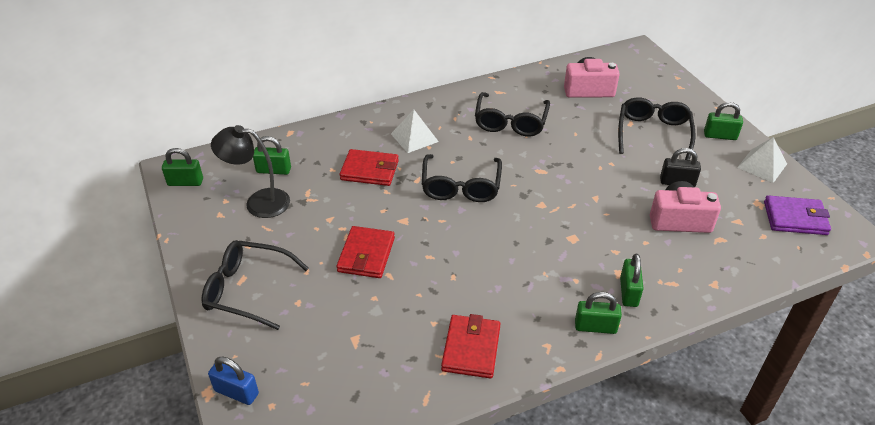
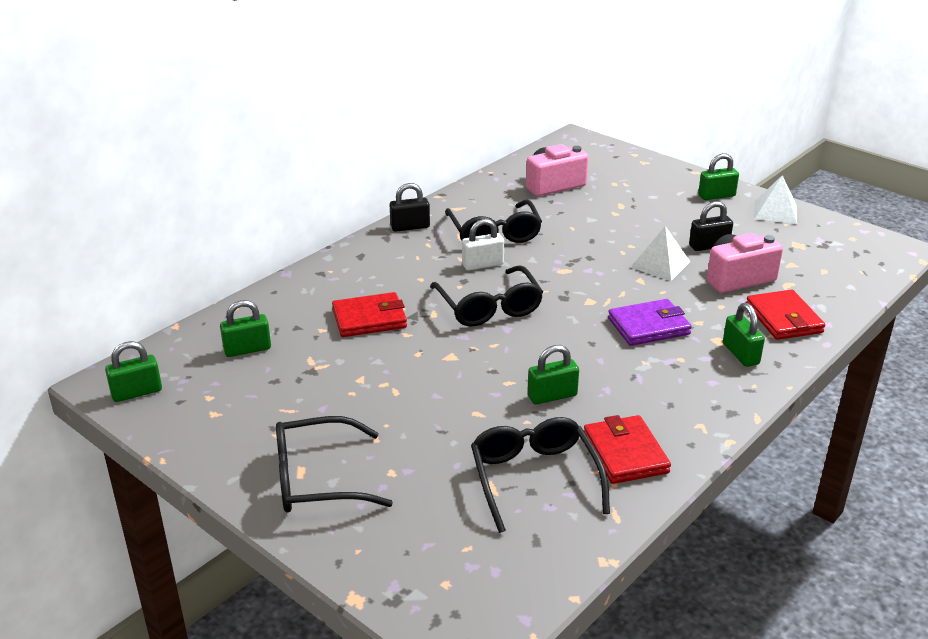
camera: 25 degrees left, 10 degrees down
blue padlock [208,357,259,405] -> none
black lamp [211,125,290,218] -> none
red wallet [336,226,395,278] -> red wallet moved to [746,290,825,340]
white pyramid [391,110,439,153] -> white pyramid moved to [630,226,690,281]
green padlock [575,292,622,334] -> green padlock moved to [527,345,579,405]
black glasses [618,97,695,160] -> black glasses moved to [471,417,610,533]
purple wallet [764,195,831,235] -> purple wallet moved to [608,299,692,346]
none -> black padlock [390,183,430,232]
none -> white padlock [462,219,504,270]

